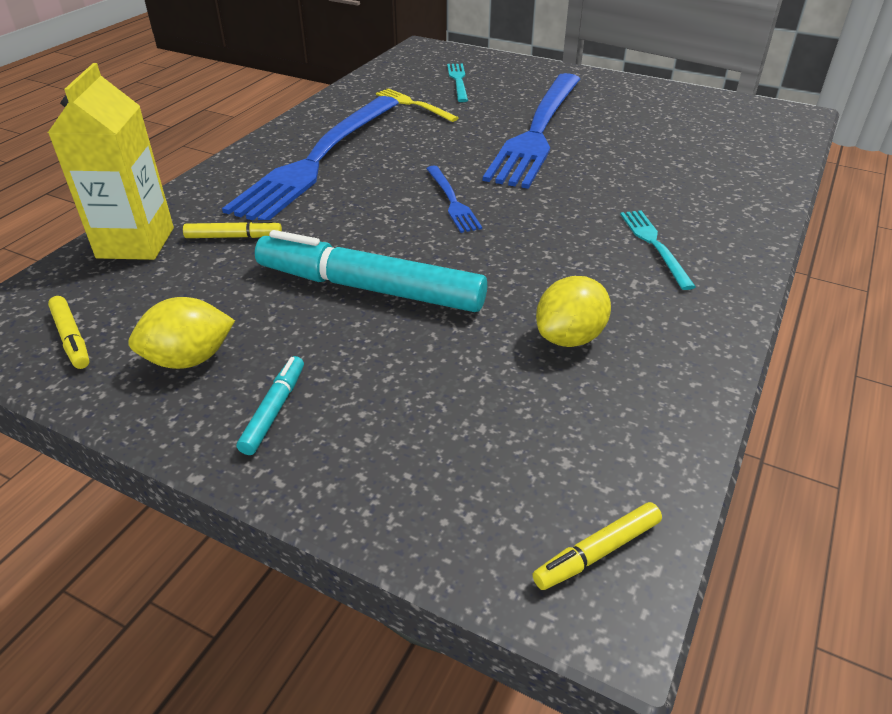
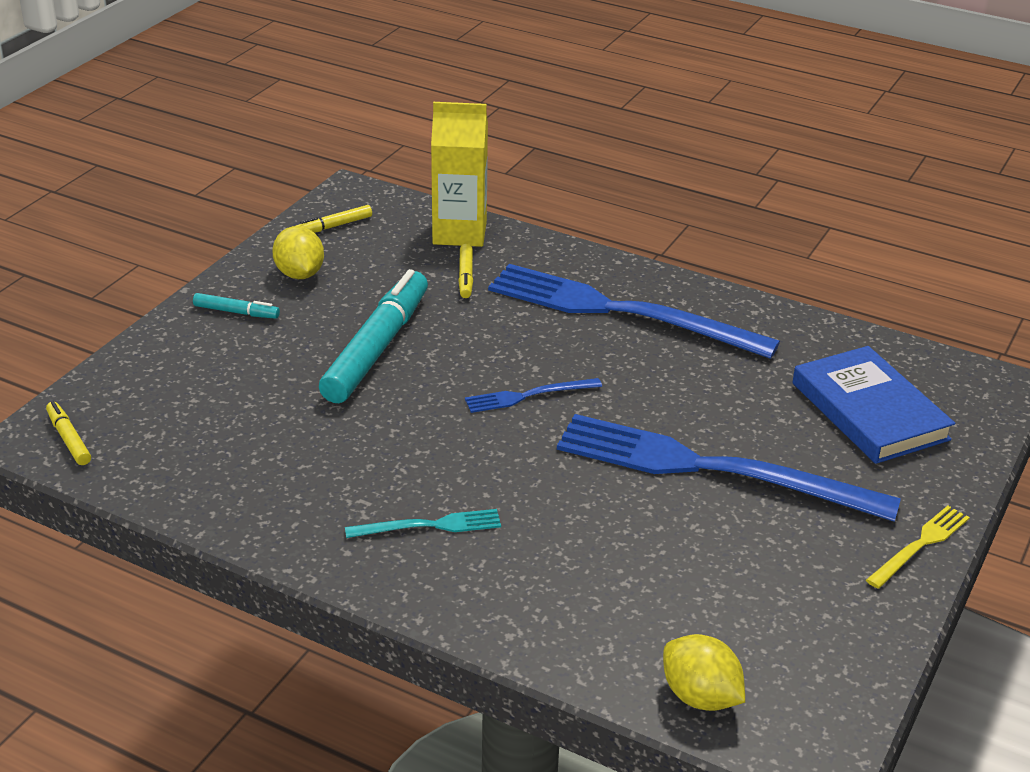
camera: 90 degrees right, 5 degrees down
yellow fork [376,88,459,122] -> yellow fork moved to [866,506,970,588]
turquoise fork [447,64,468,102] -> blue book [793,346,955,464]
yellow lemon [536,276,611,347] -> yellow lemon moved to [663,634,745,711]

